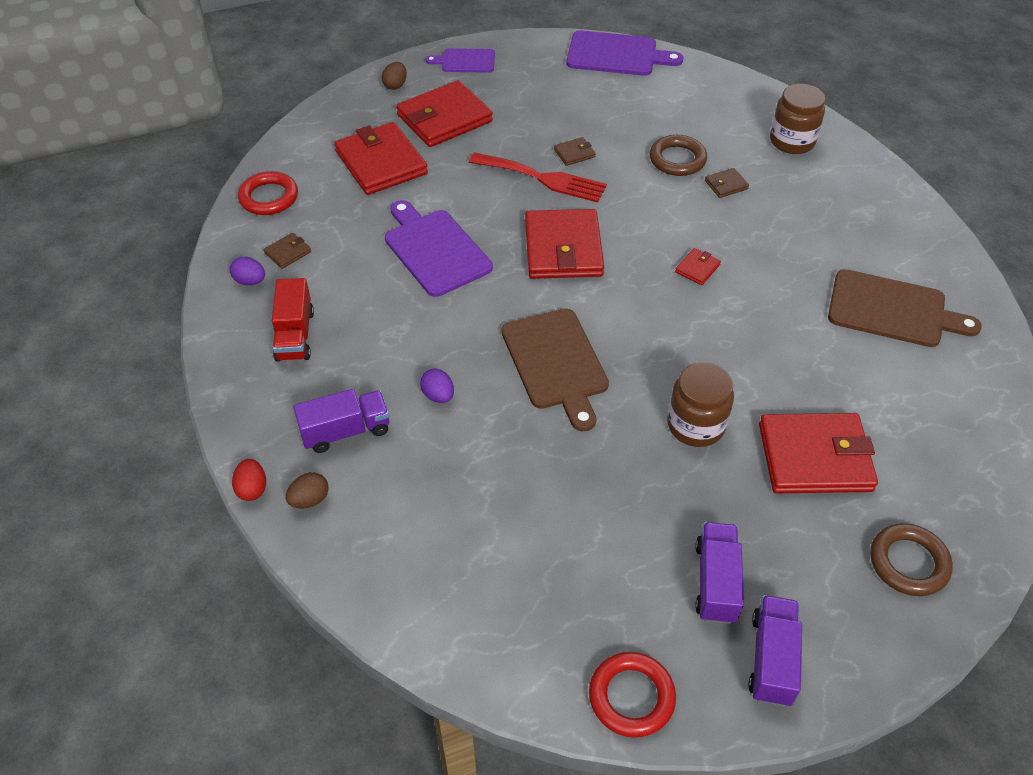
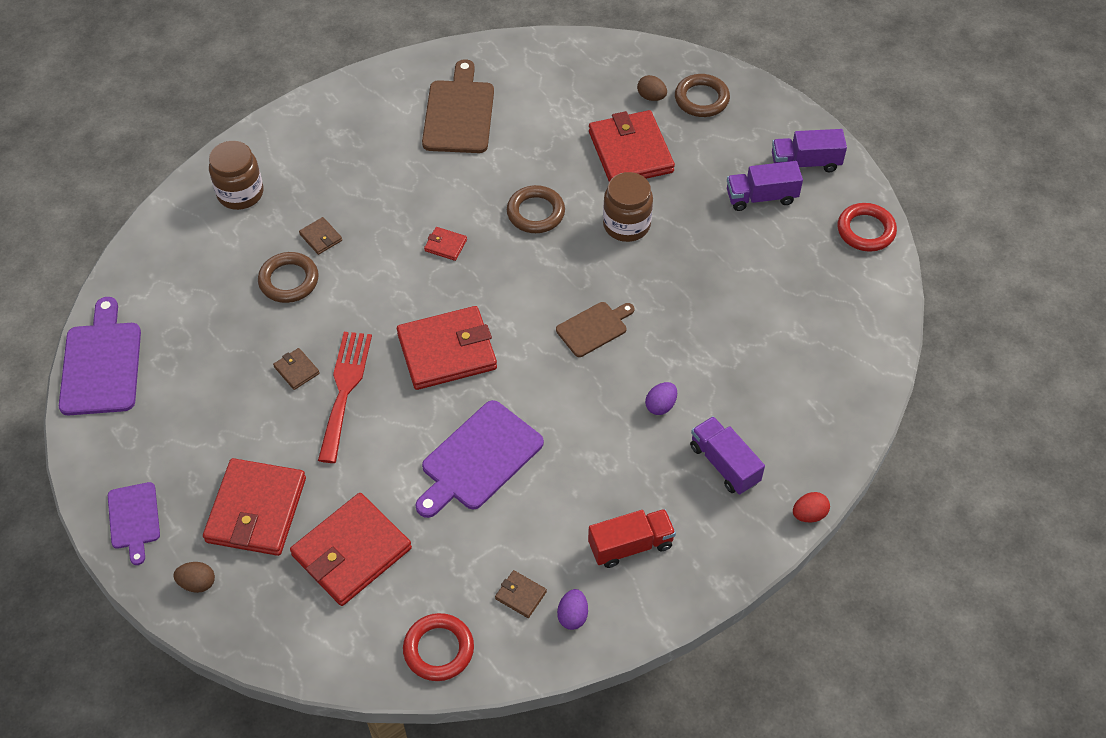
camera: 105 degrees left, 5 degrees up
brown egg [286,472,329,509] -> brown egg moved to [637,75,667,101]
red wallet [396,80,493,147] -> red wallet turned 60 degrees clockwise [203,458,306,556]
brown cutting board [502,309,609,432] -> brown cutting board [556,302,635,357], size x0.60
none -> brown ring [507,185,565,233]

